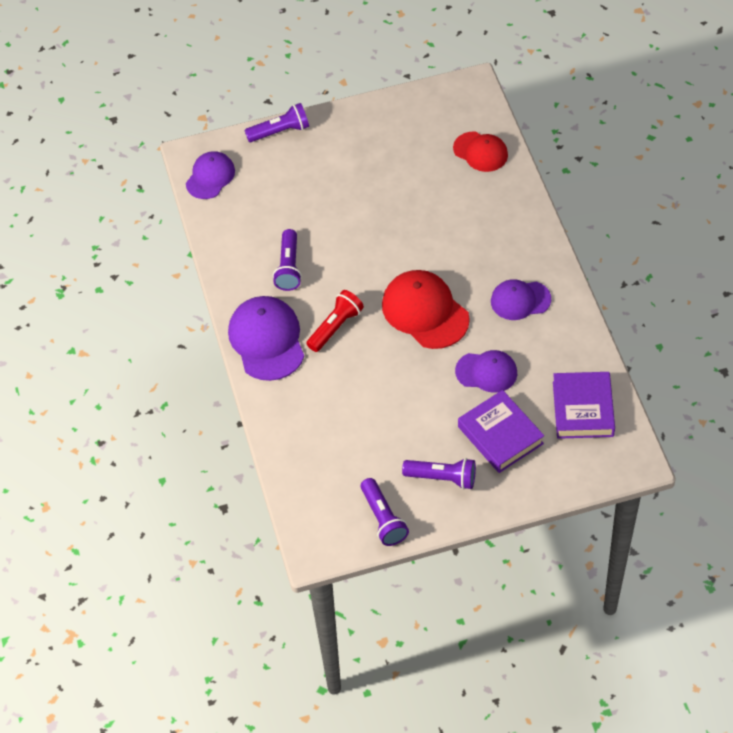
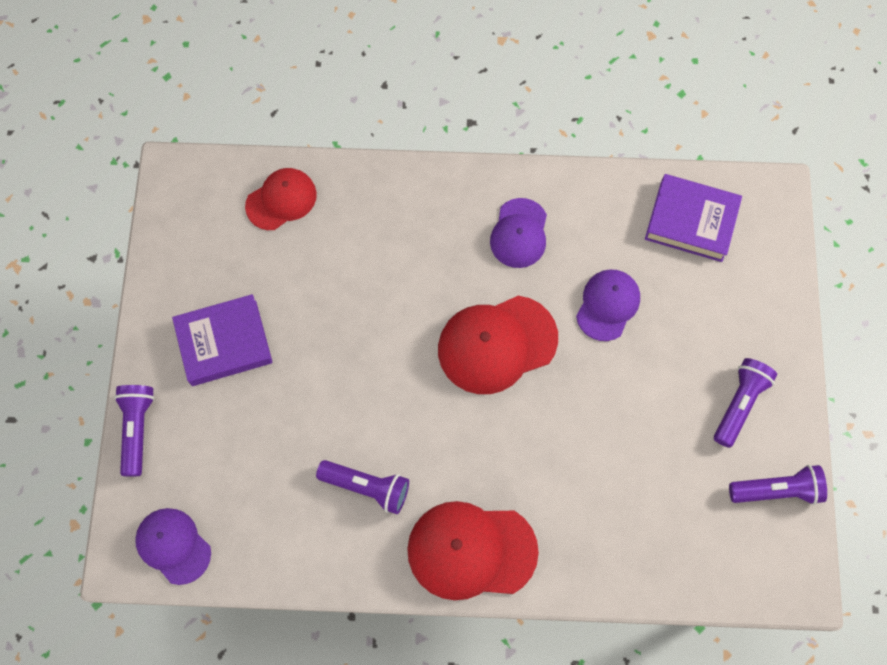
camera: 75 degrees left, 15 degrees up
purple cap [228,296,304,381] -> red cap [407,501,539,600]
red flashlight [306,290,364,352] -> none
purple book [458,390,544,473] -> purple book moved to [172,294,273,386]

